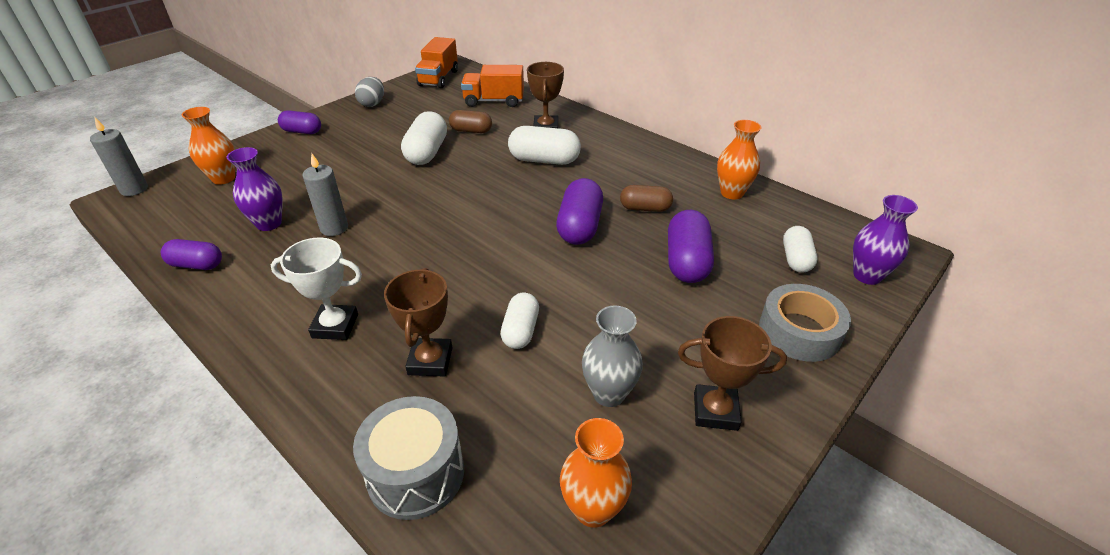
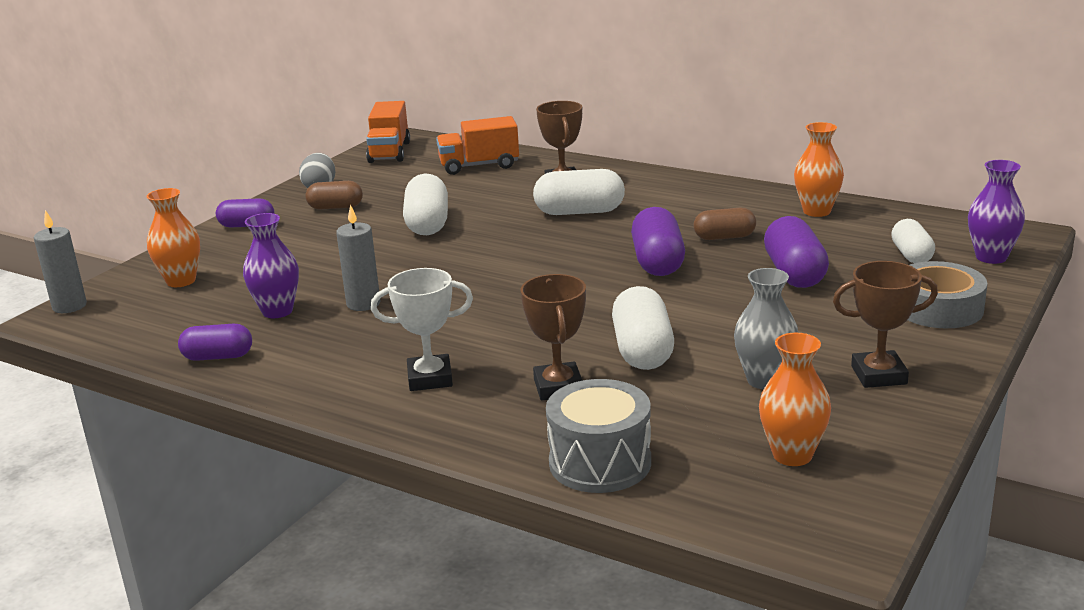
camera: 10 degrees left, 15 degrees down
brown capsule [449,110,492,133] -> brown capsule moved to [306,181,363,210]
white capsule [500,293,539,349] -> white capsule [612,286,674,370], size x1.55

